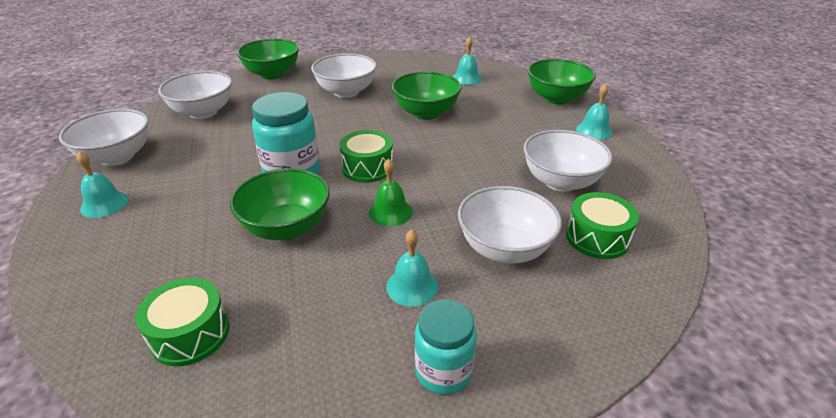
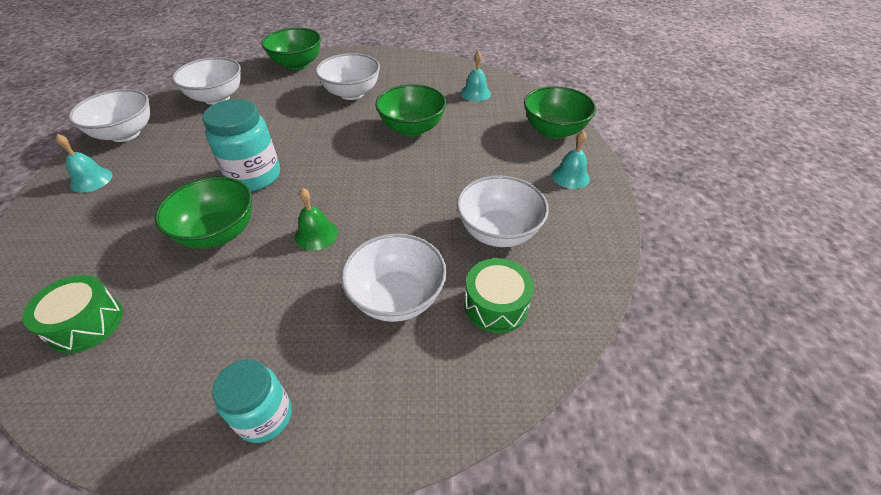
camera: 15 degrees right, 10 degrees up
green drum [339,130,393,183] -> none
turquoise bell [386,230,438,307] -> none

